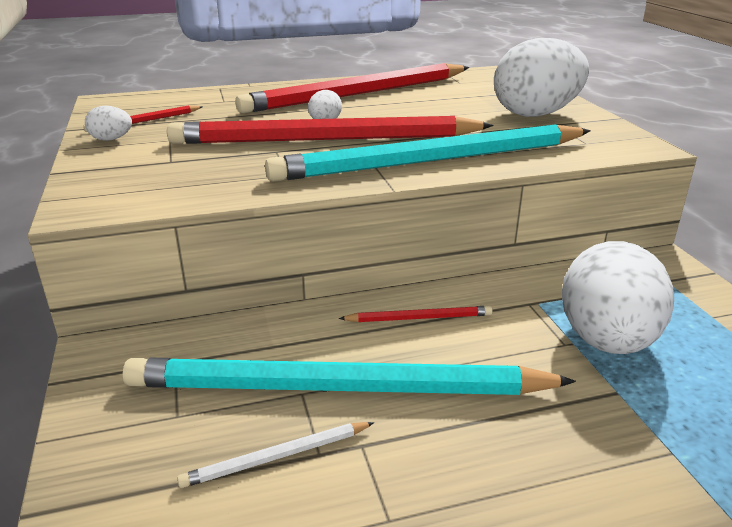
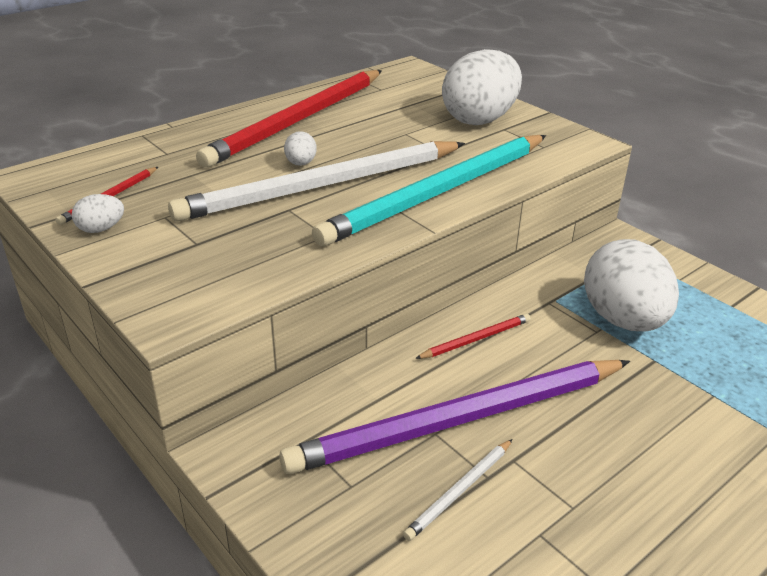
camera: 25 degrees left, 5 degrees up
turquoise pencil [123,358,576,395] -> purple pencil [279,360,630,474]
red pencil [167,116,494,144] -> white pencil [168,141,465,222]

